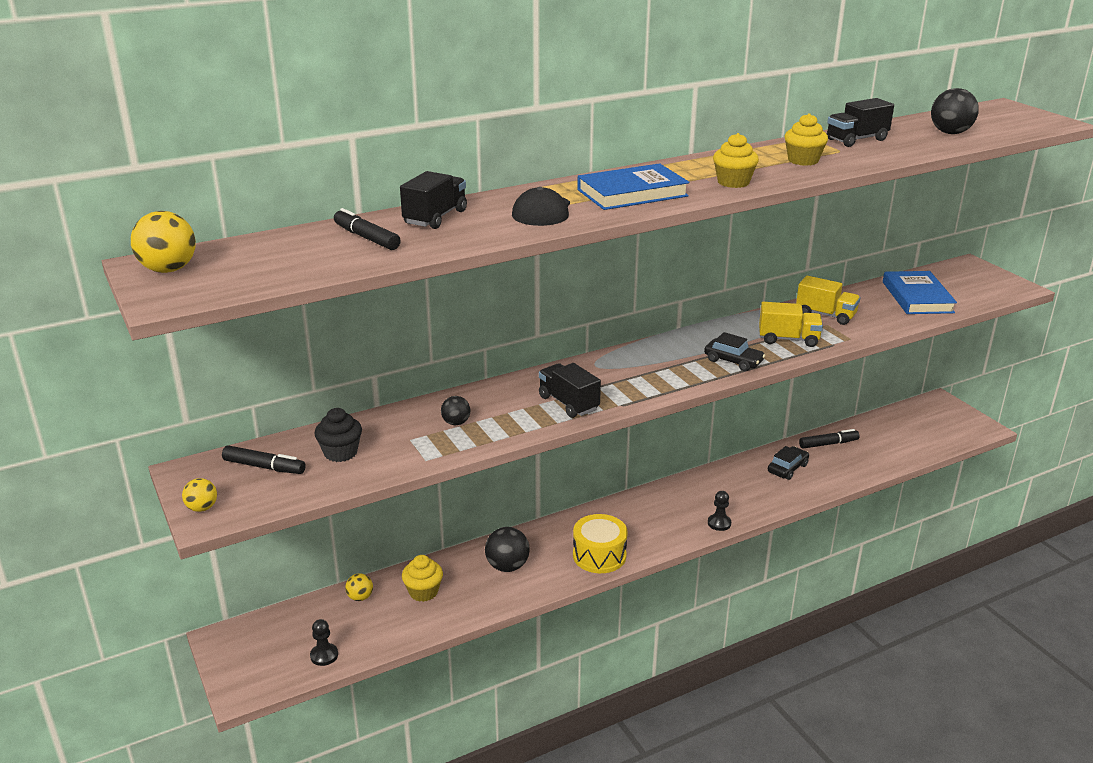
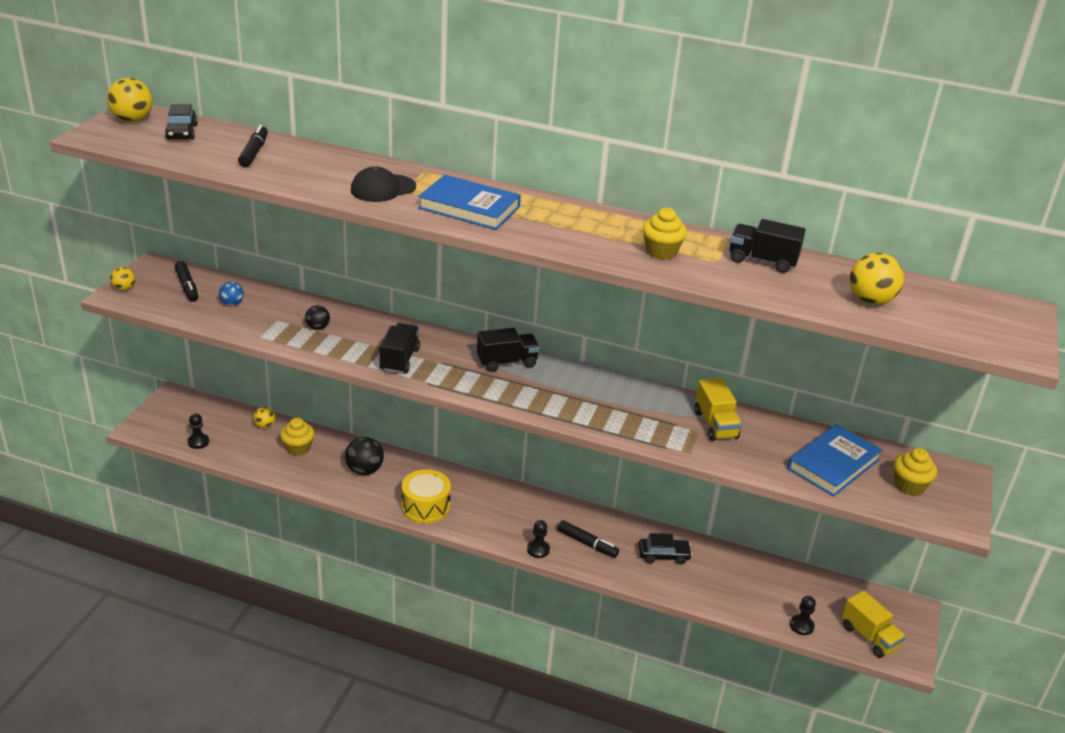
camera: 45 degrees right, 5 degrees up
black cupcake [314,408,362,462] -> blue ball [219,282,244,306]
black truck [400,171,467,229] -> black truck moved to [477,328,540,372]
black car [704,332,765,371] -> black car moved to [165,104,198,140]
yellow cupcake [713,133,759,188] -> yellow cupcake moved to [894,448,937,496]
yellow truck [759,302,823,347] -> yellow truck moved to [842,591,906,658]
black marker [799,429,859,449] -> black marker moved to [558,520,619,558]
black ball [931,88,979,134] -> yellow ball [850,253,904,305]
none -> black pawn [790,596,816,635]

